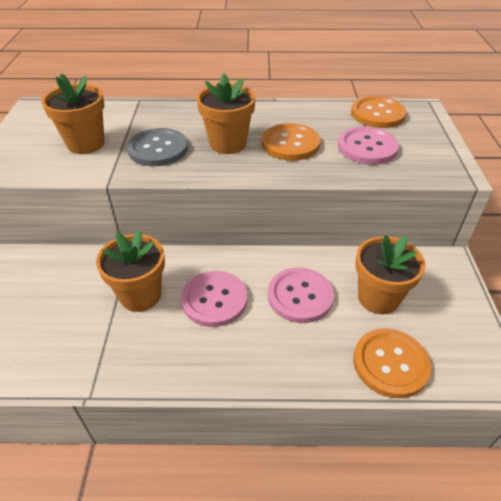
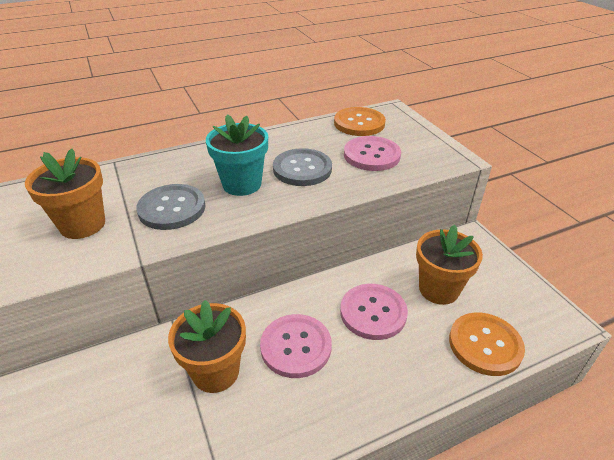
camera: 25 degrees left, 5 degrees down
orange flower pot [196,73,256,154] -> turquoise flower pot [206,114,268,196]
orange button [262,123,321,161] -> grey button [273,148,332,186]

